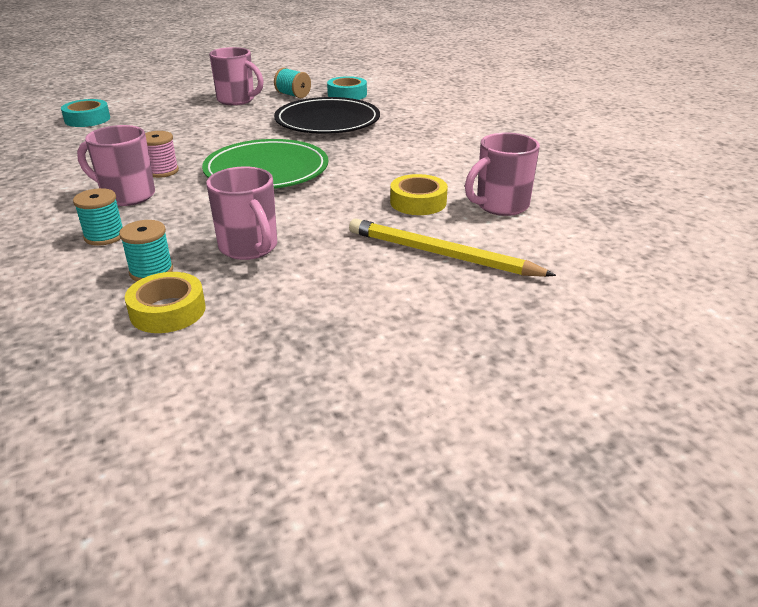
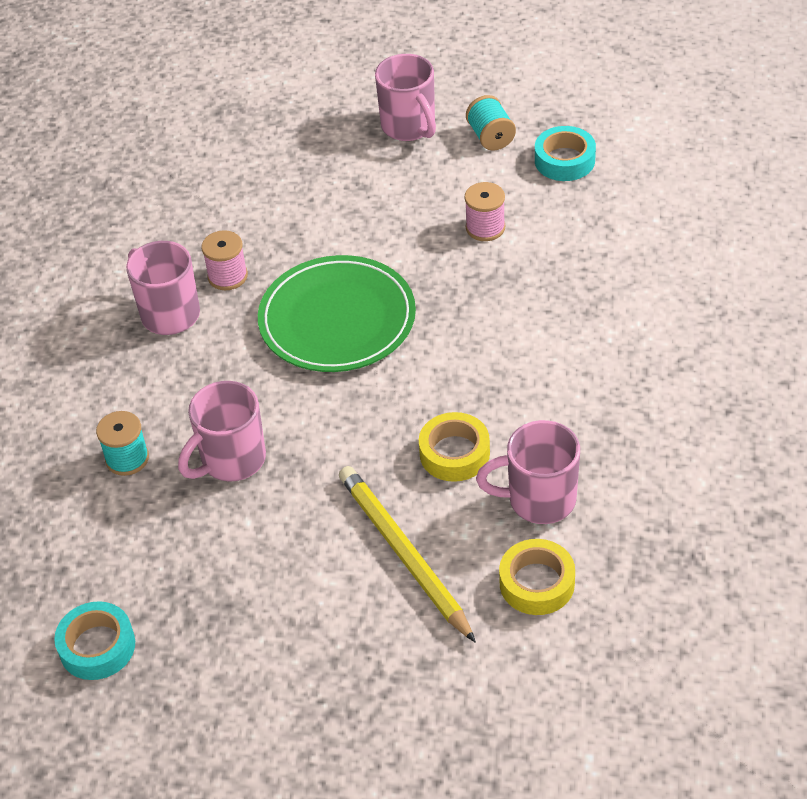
camera: 35 degrees right, 15 degrees up
turquoise tape [61,99,110,127] -> turquoise tape moved to [54,601,135,680]
turquoise spool [73,188,123,246] -> none
yellow tape [125,272,206,333] -> yellow tape moved to [499,539,575,615]
pink mug [206,167,277,260] -> pink mug turned 45 degrees clockwise [178,381,266,482]
black plate [274,97,380,134] -> pink spool [464,182,505,241]

